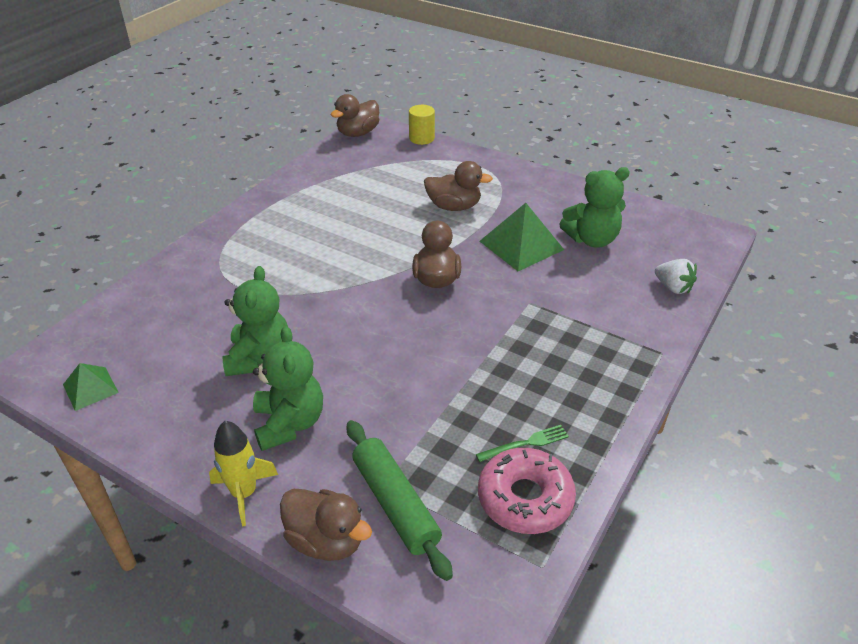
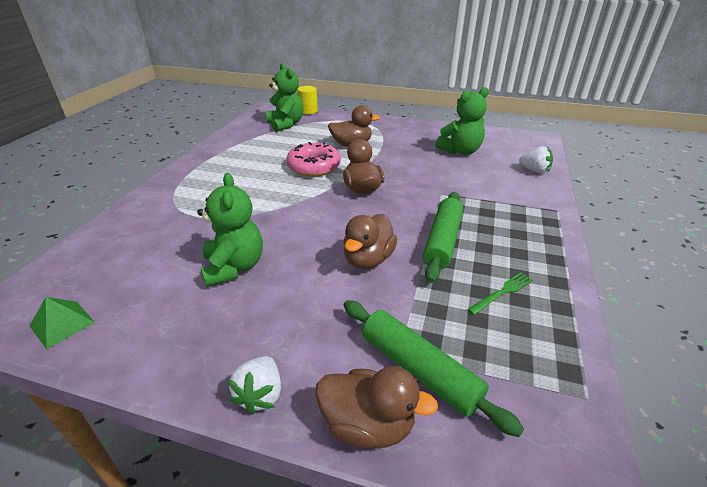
camera: 15 degrees left, 5 degrees down
yellow rocket [209,421,278,527] -> white strawberry [228,356,281,415]
green teddy bear [253,326,323,451] -> green teddy bear moved to [266,63,303,132]
brown duck [331,94,379,137] -> brown duck moved to [343,214,398,269]
pink donut [478,448,576,534] -> pink donut moved to [286,142,341,177]
green pyramid [480,203,564,271] -> none
none -> green rolling pin [423,192,463,283]

